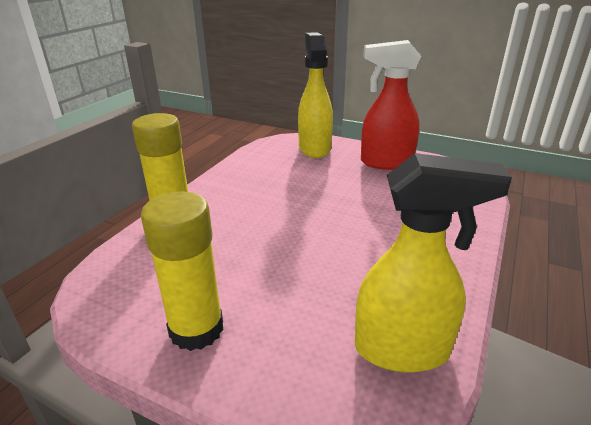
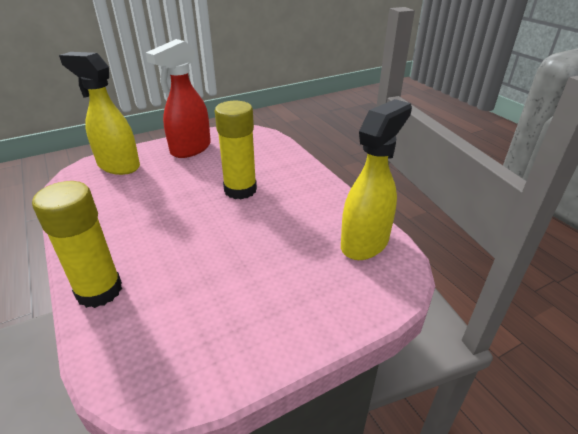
camera: 55 degrees left, 5 degrees up
yellow glue stick [141,191,223,351] -> yellow glue stick moved to [215,101,257,199]

